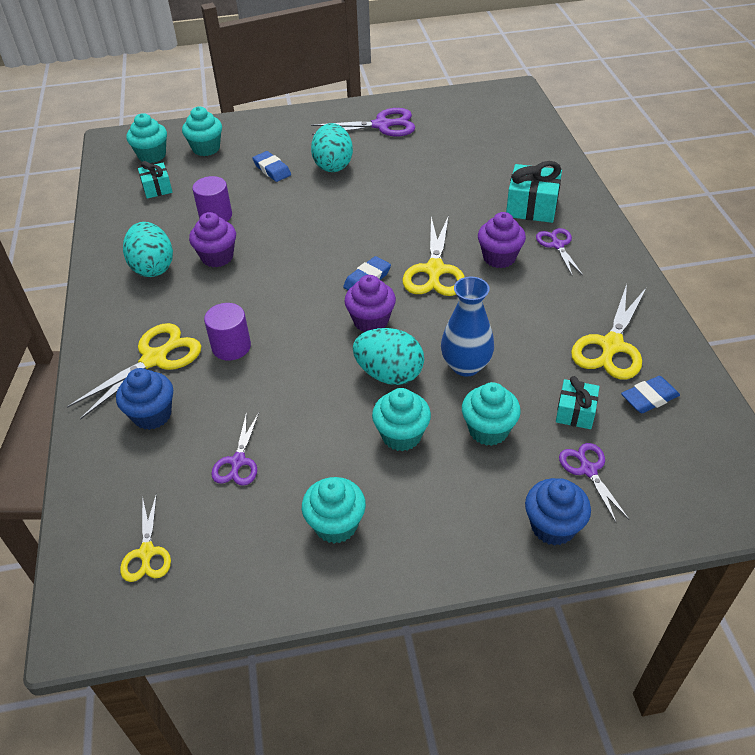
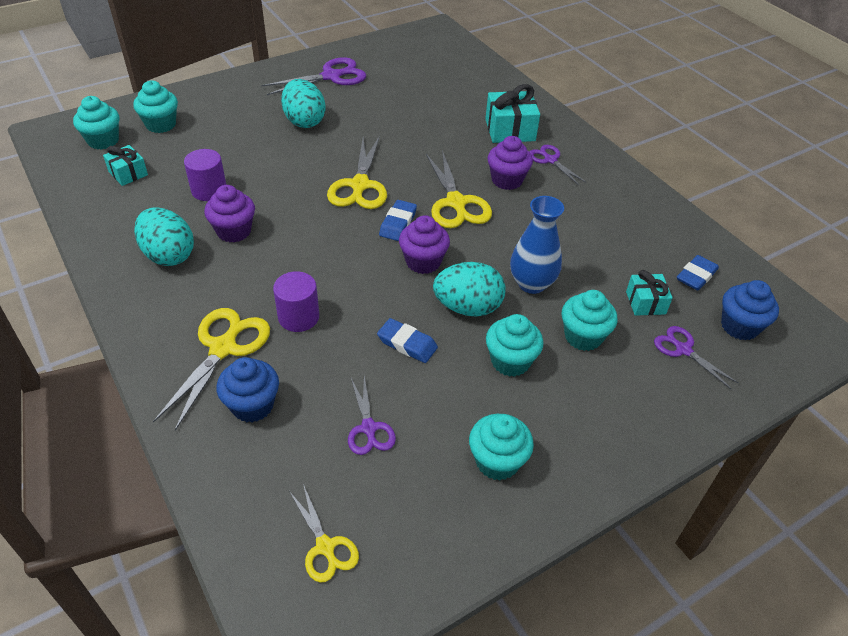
camera: 25 degrees left, 0 degrees up
blue eraser [253,151,291,182] -> blue eraser moved to [377,318,438,363]
blue cupcake [525,478,591,546] -> blue cupcake moved to [721,280,779,340]
yellow scissors [571,284,646,380] -> yellow scissors moved to [327,136,387,209]

